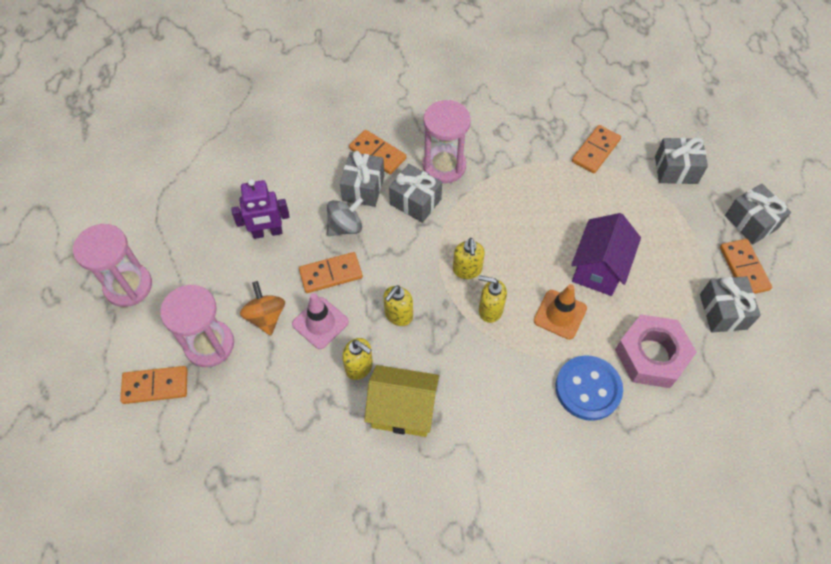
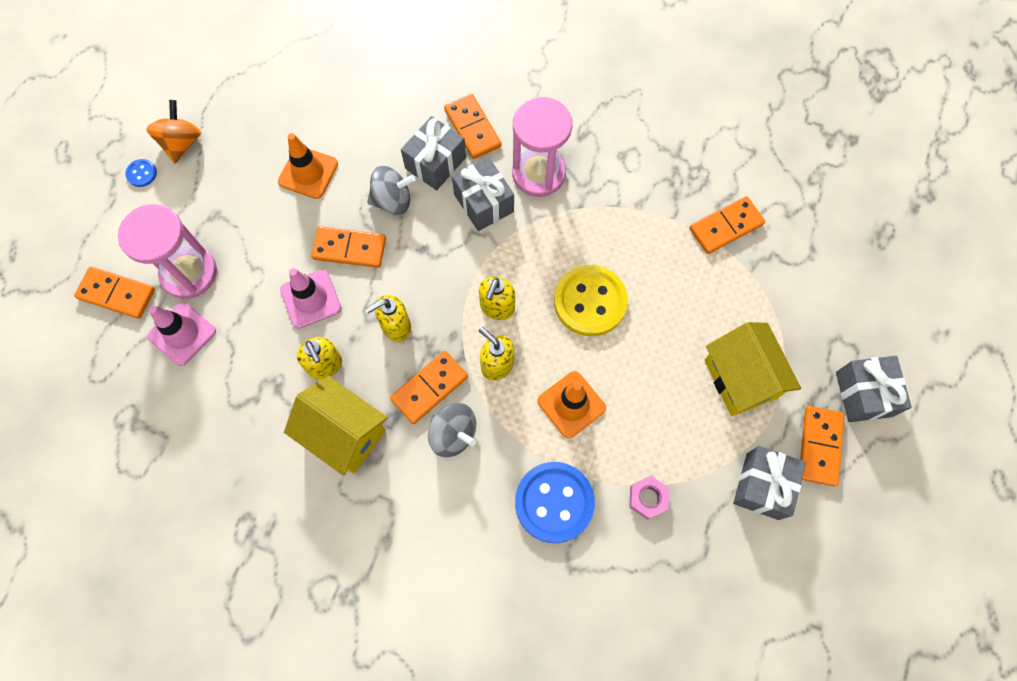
camera: 25 degrees right, 10 degrees up
pink hourglass [73,224,152,307] -> blue button [125,159,157,187]
purple robot [231,179,290,239] -> orange traffic cone [278,133,338,199]
orange spinning top [240,281,285,336] -> orange spinning top moved to [146,100,201,164]
purple house [571,213,641,296] -> none
pink nut [615,314,697,388] -> pink nut [629,476,669,520], size x0.46
grey gift [655,137,708,184] -> none
none -> pink traffic cone [148,302,216,366]
none -> orange domino [390,351,468,424]
none -> grey spinning top [428,403,476,457]
none -> yellow button [554,265,628,336]
none -> yellow house [705,322,801,416]

